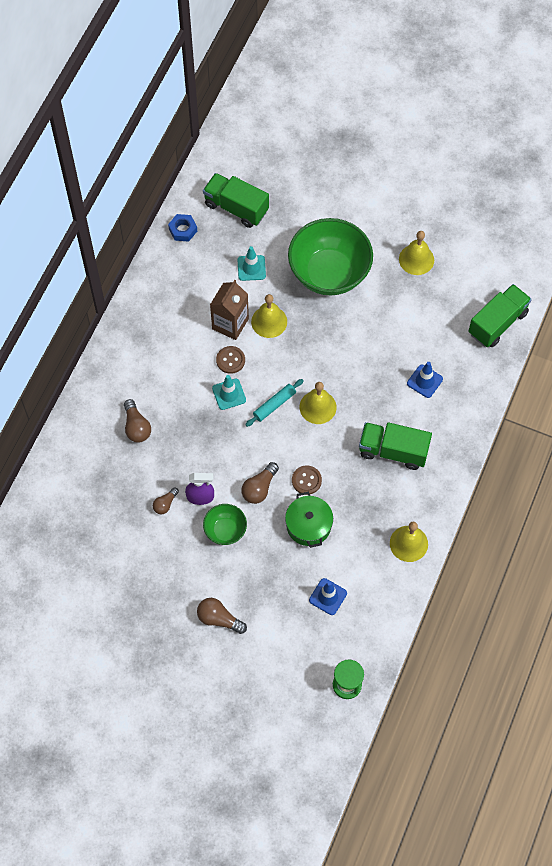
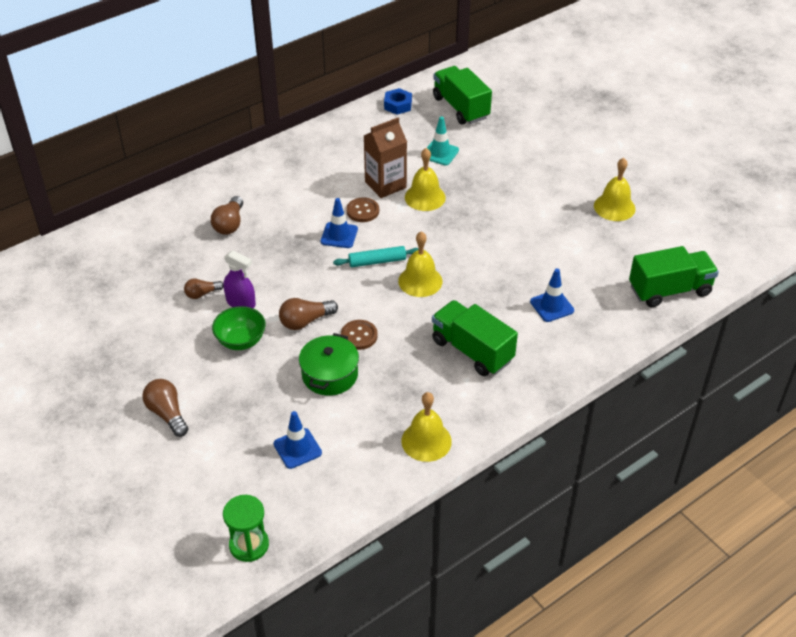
camera: 30 degrees right, 20 degrees down
turquoise traffic cone [212,375,246,410] -> blue traffic cone [321,198,358,248]
green bowl [288,218,373,295] -> none

